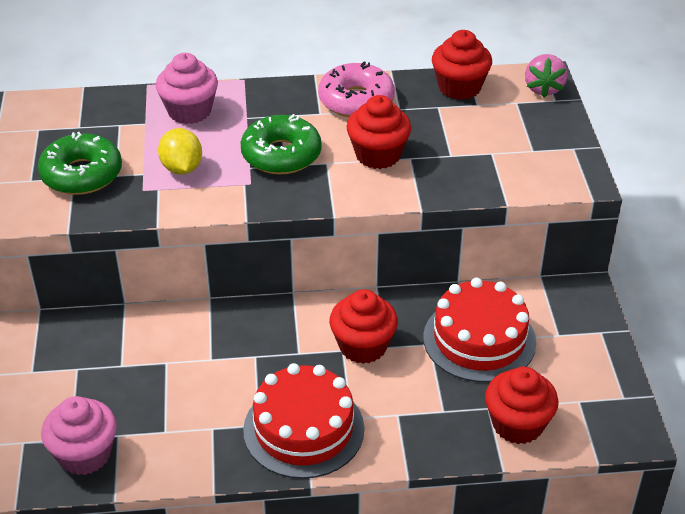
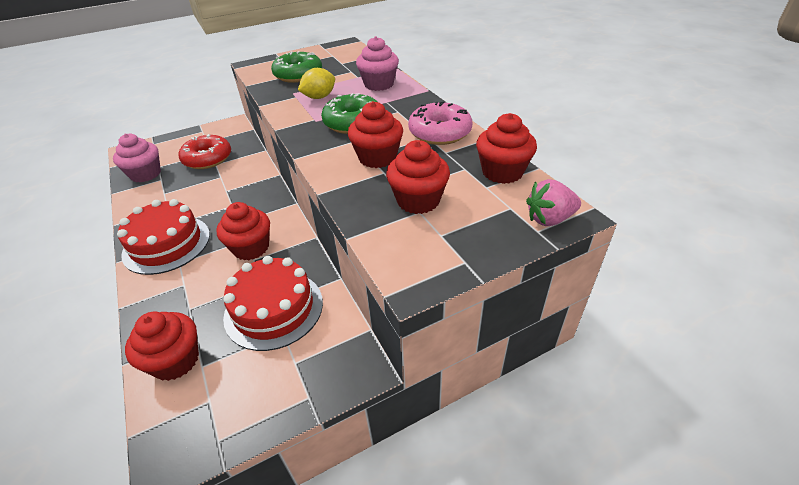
camera: 70 degrees right, 0 degrees up
none -> red donut [179,134,231,169]
none -> red cupcake [386,140,450,214]

